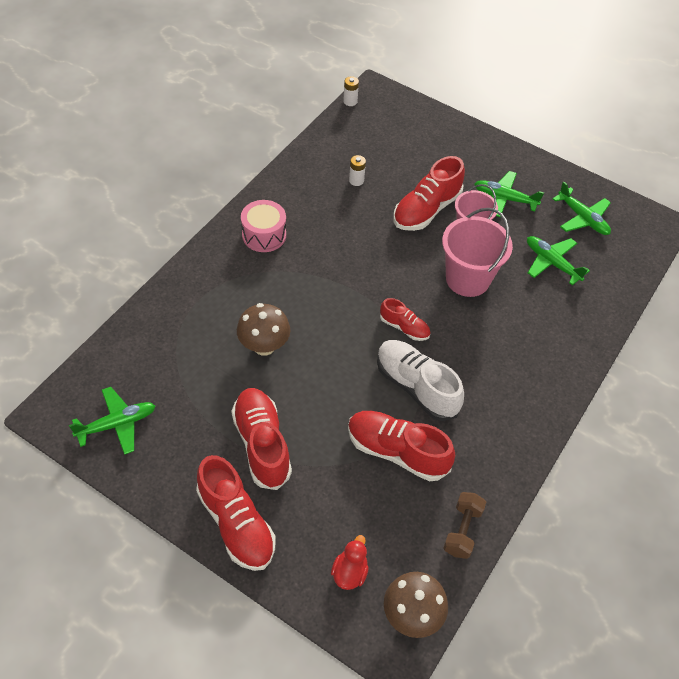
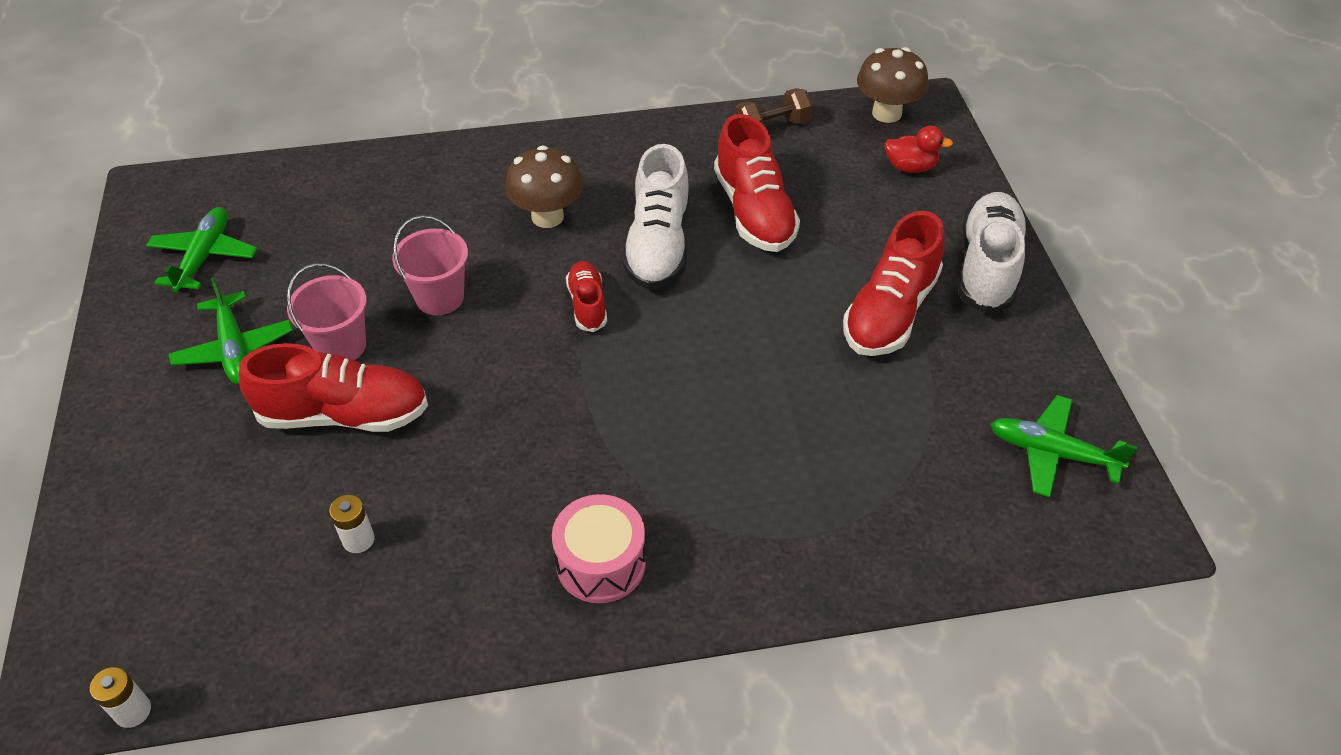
camera: 130 degrees left, 5 degrees down
red shoe [196,455,276,571] -> white shoe [958,192,1027,313]
brown mushroom [237,303,290,356] -> brown mushroom moved to [505,145,583,228]
red duck [331,535,369,590] -> red duck turned 150 degrees counterclockwise [885,126,953,173]
pink bucket [442,208,513,297] -> pink bucket [392,215,468,315], size x0.66
green plane [527,236,590,285] -> none

